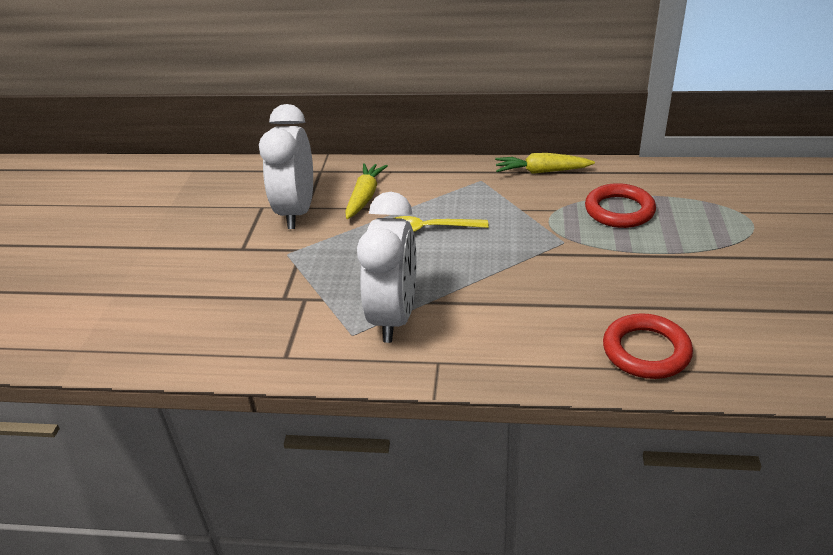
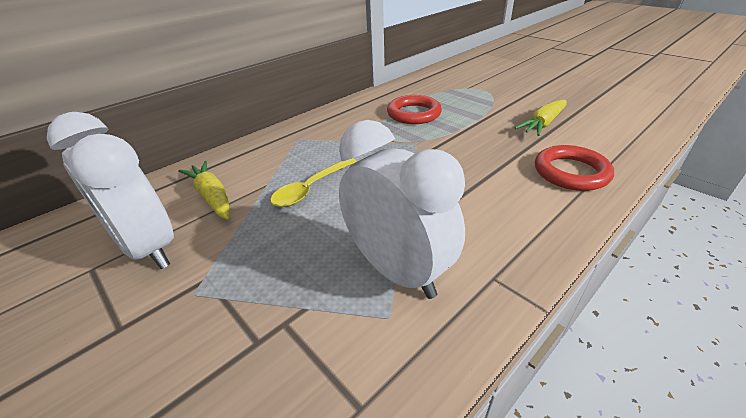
camera: 50 degrees left, 0 degrees up
yellow carrot [495,153,595,174] -> yellow carrot moved to [515,99,567,136]

